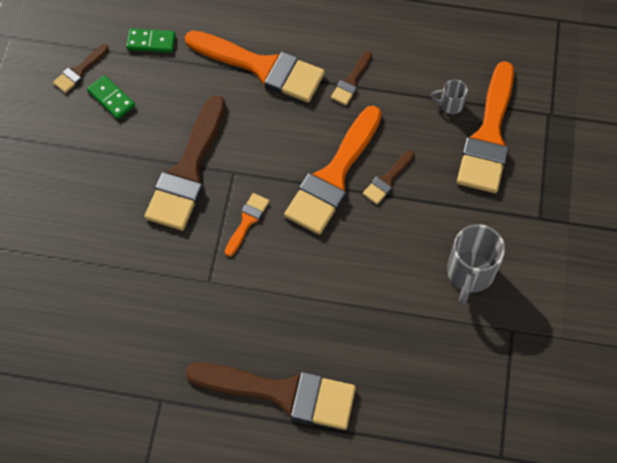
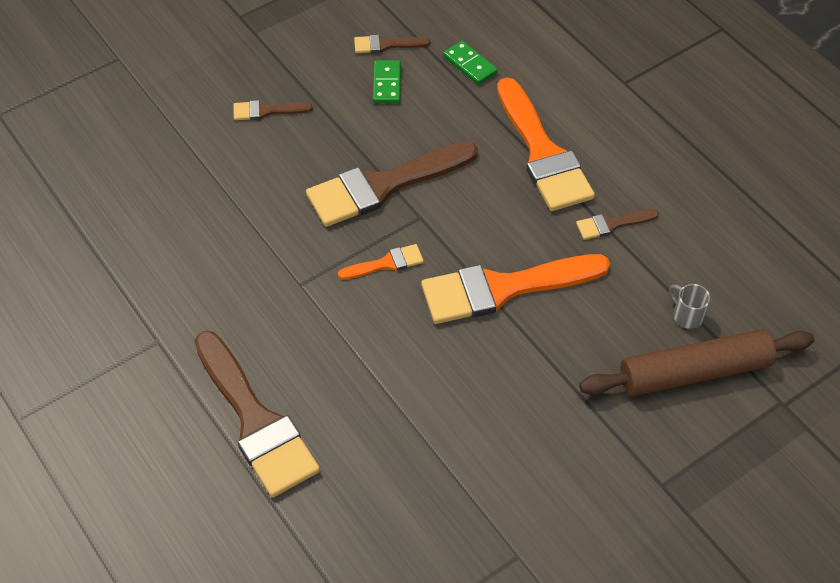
camera: 45 degrees right, 10 degrees down
brown brush [363,150,415,204] -> brown brush moved to [233,100,313,120]
grey mug [447,225,506,304] -> none
orange brush [457,61,514,193] -> brown rolling pin [579,329,815,396]

